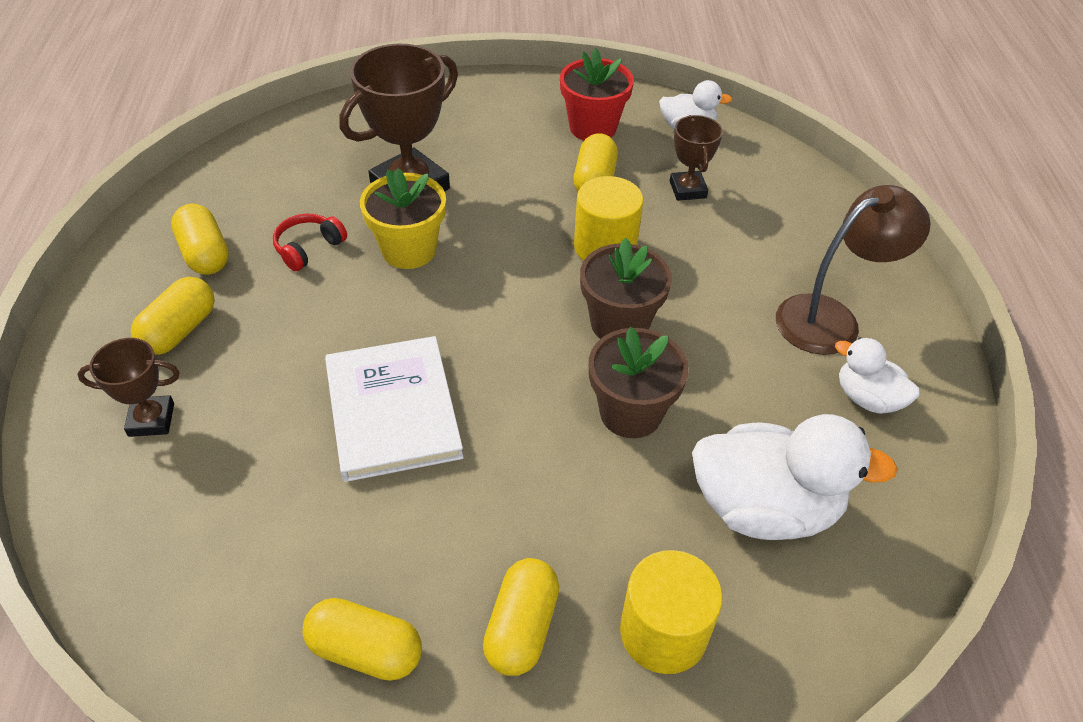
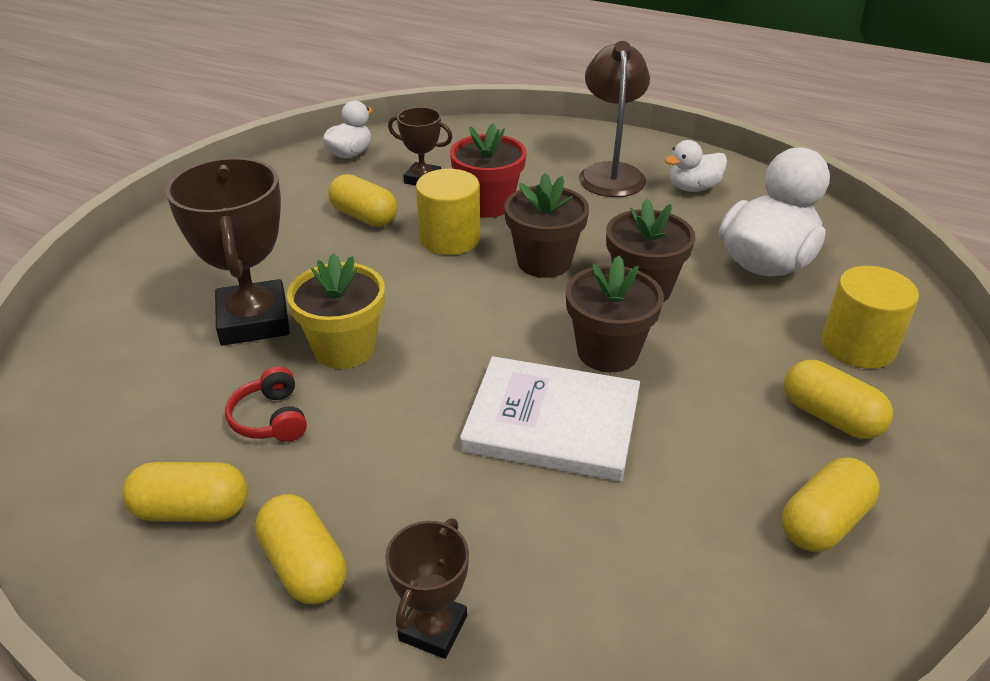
camera: 60 degrees left, 10 degrees down
red flower pot [560,48,634,141] -> red flower pot moved to [450,123,527,218]
none -> brown flower pot [566,256,664,373]

